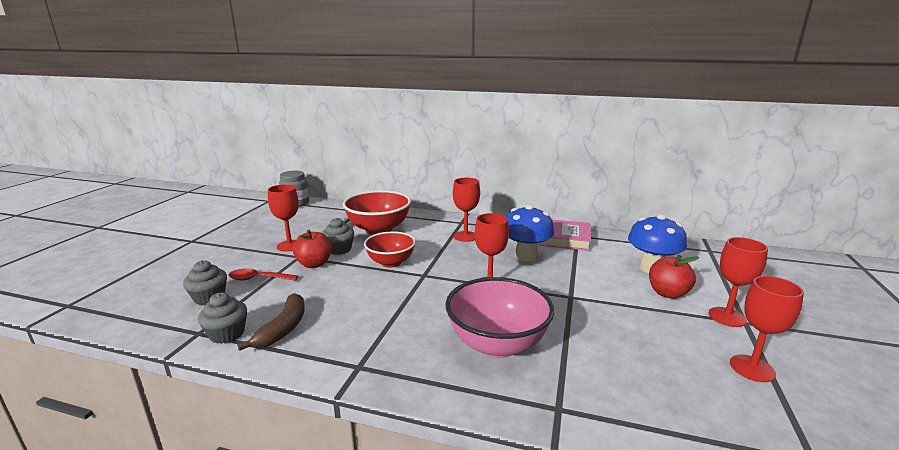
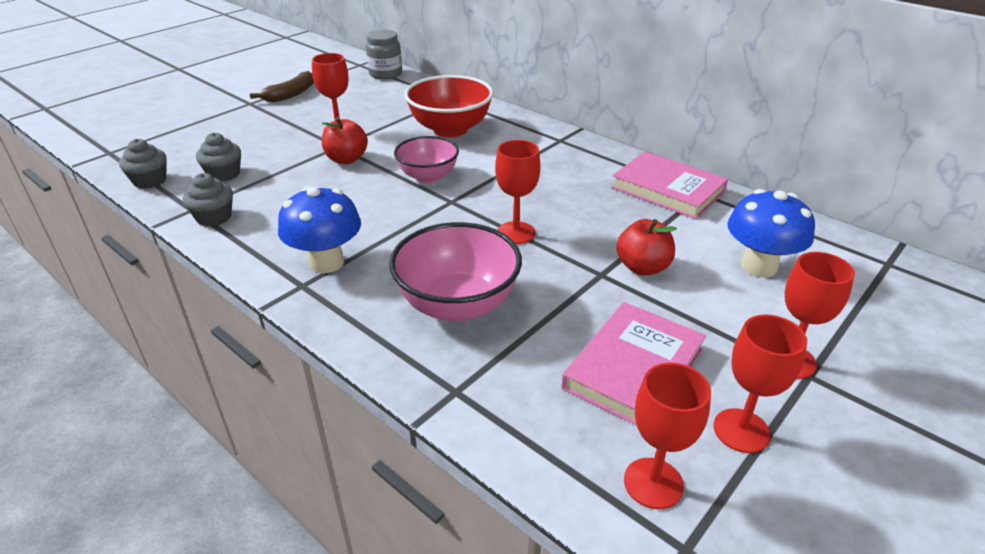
camera: 25 degrees right, 15 degrees up
red spoon [229,268,298,281] -> none
brown banana [237,293,305,351] -> brown banana moved to [250,71,314,102]
grey cupcake [322,218,354,255] -> grey cupcake moved to [119,139,167,189]
red bowl [364,231,416,268] -> pink bowl [394,136,459,183]
red goblet [453,178,480,242] -> red goblet moved to [624,363,711,509]
blue mushroom [506,204,554,262] -> blue mushroom moved to [278,186,361,274]
red apple [649,255,699,299] -> red apple moved to [616,219,677,276]
none -> pink book [561,302,706,426]

